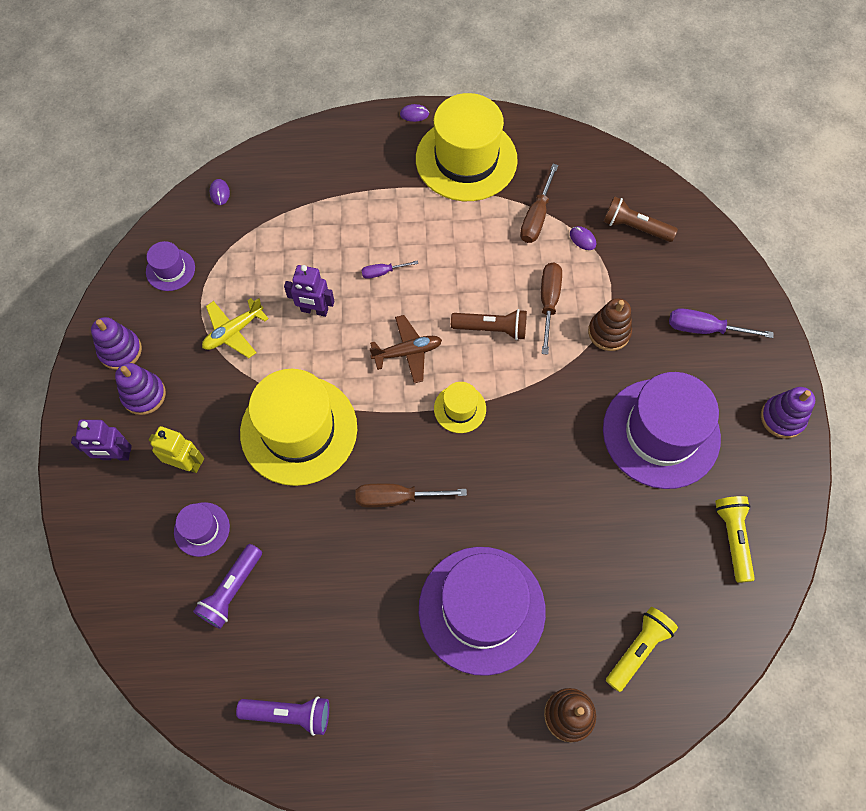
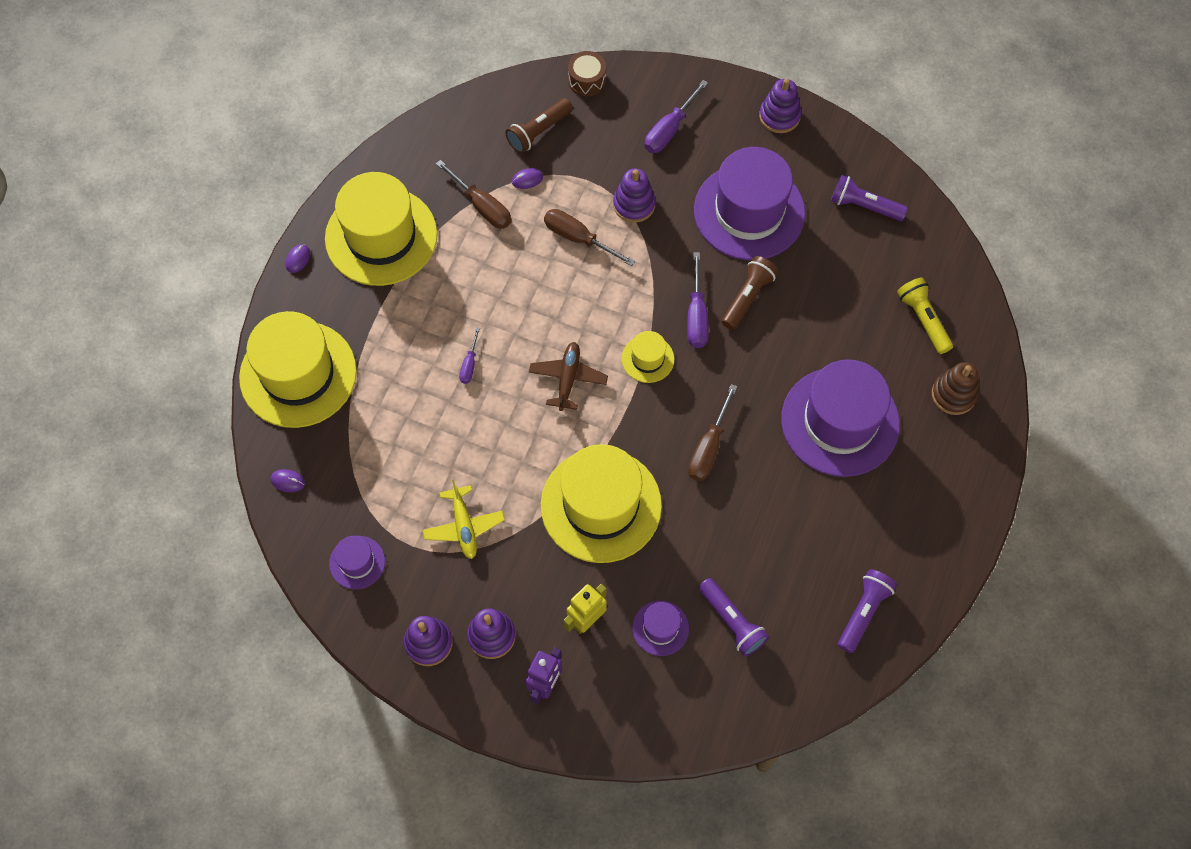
camera: 65 degrees left, 0 degrees up
purple robot [284,265,335,317] -> none
brown flashlight [451,309,527,340] -> brown flashlight moved to [721,256,778,330]
brown stacking toy [588,298,632,351] -> purple stacking toy [613,168,656,223]
yellow flashlight [715,496,755,583] -> purple flashlight [831,175,908,221]
none -> yellow hat [239,311,357,428]
none -> brown drum [568,51,606,96]
none -> purple screwdriver [687,252,709,348]

